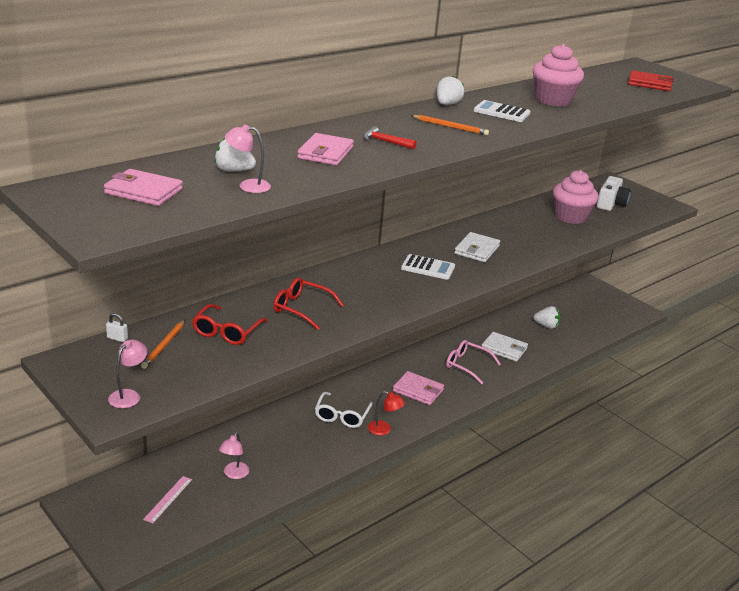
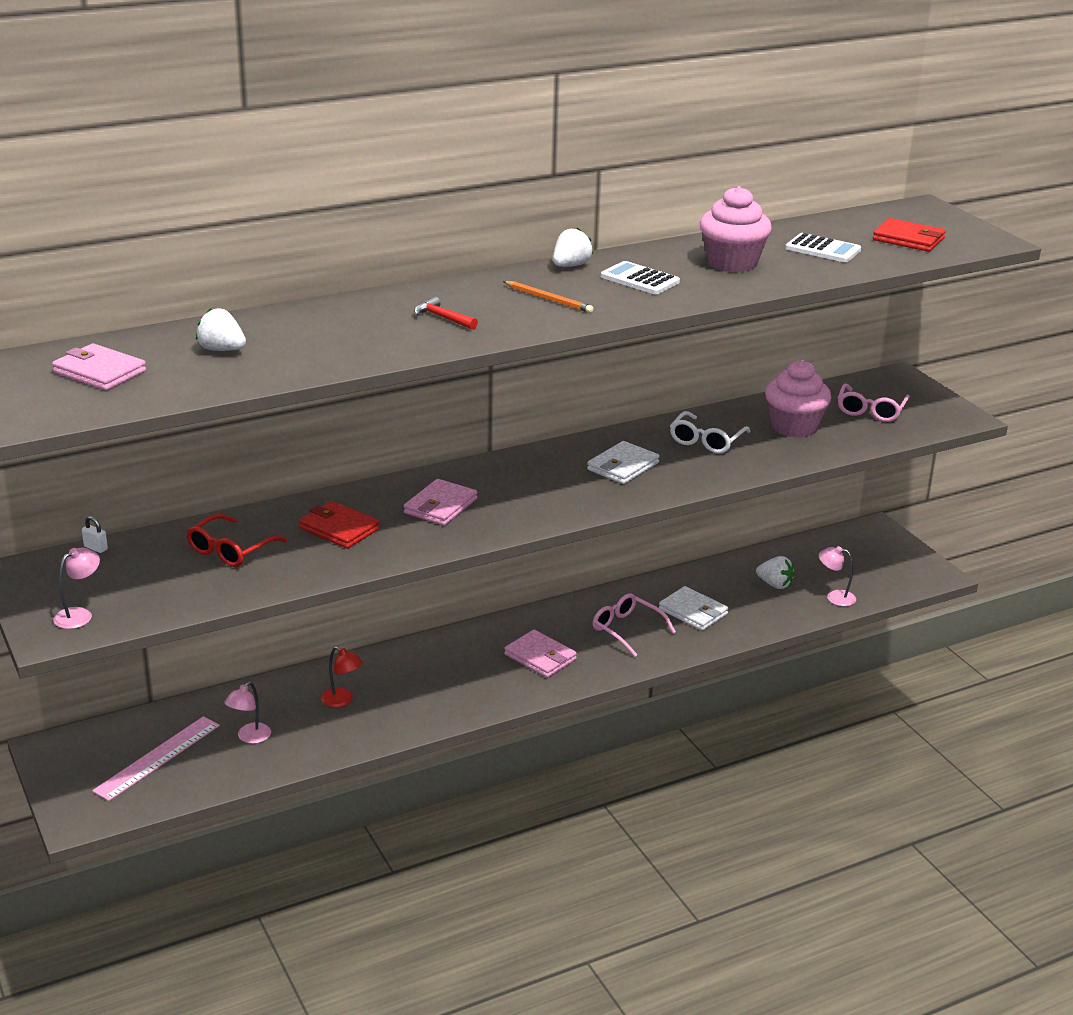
camera: 15 degrees right, 0 degrees up
orange pencil [141,320,185,369] -> none
pink ruler [143,476,192,524] -> pink ruler [92,716,220,801], size x1.66
pink lamp [225,124,271,193] -> pink lamp moved to [819,546,856,606]
red glasses [273,278,344,330] -> red wallet [299,501,380,549]
pink wallet [297,133,354,165] -> pink wallet moved to [404,479,478,525]
white glasses [315,392,373,428] -> white glasses moved to [670,411,751,454]
red lamp [368,391,405,436] -> red lamp moved to [321,647,363,707]
white calculator [401,254,455,280] -> white calculator moved to [785,233,861,262]
white camera [597,176,631,211] -> pink glasses [838,384,910,422]

